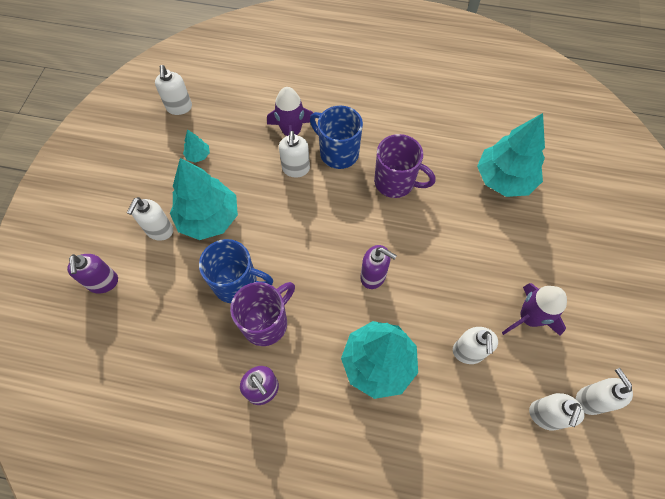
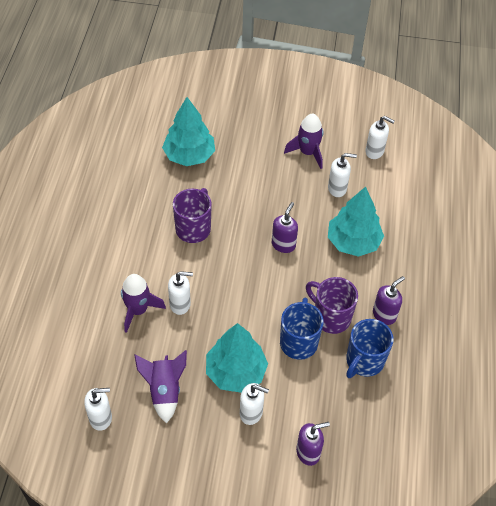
camera: 95 degrees left, 10 degrees down
turquoise tree [183,129,210,163] -> purple rocket [134,350,187,423]
blue mug [310,105,363,169] -> blue mug moved to [346,319,393,378]
white soap dispenser [576,368,633,415] -> none

